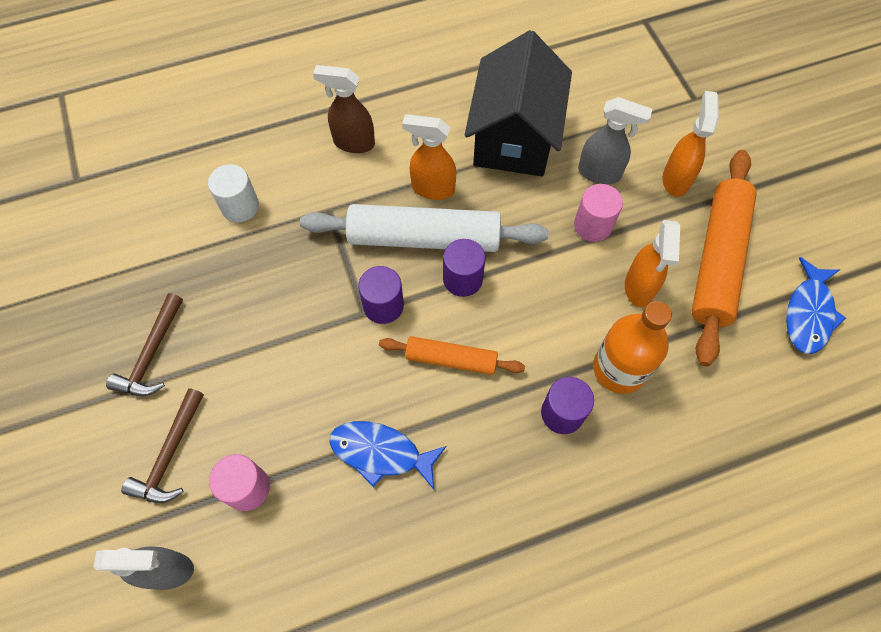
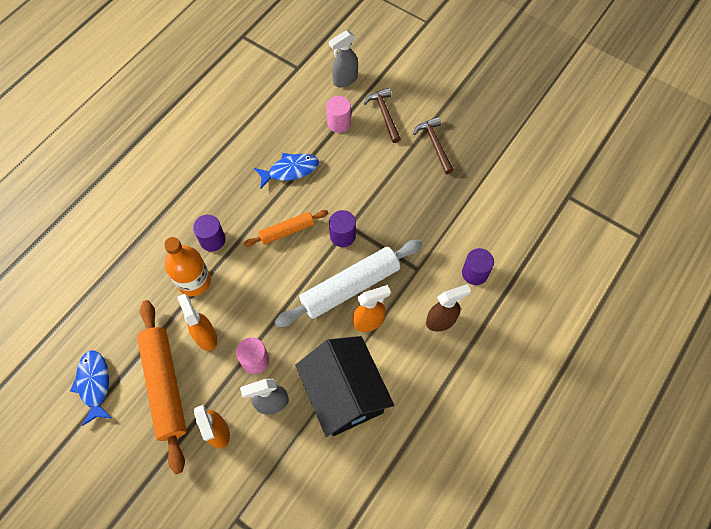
camera: 145 degrees right, 0 degrees up
white cylinder [208,164,259,222] -> none
purple cylinder [443,239,485,297] -> purple cylinder moved to [462,248,494,285]

